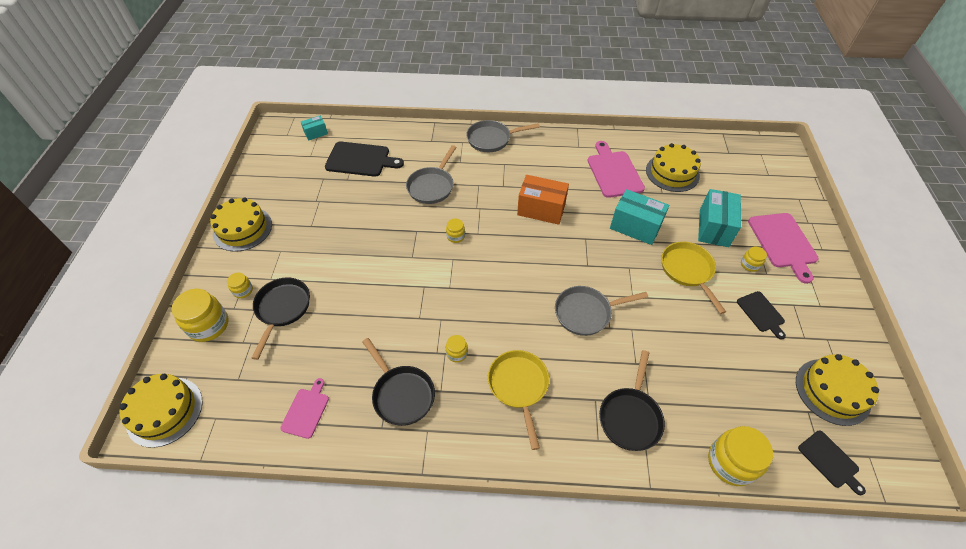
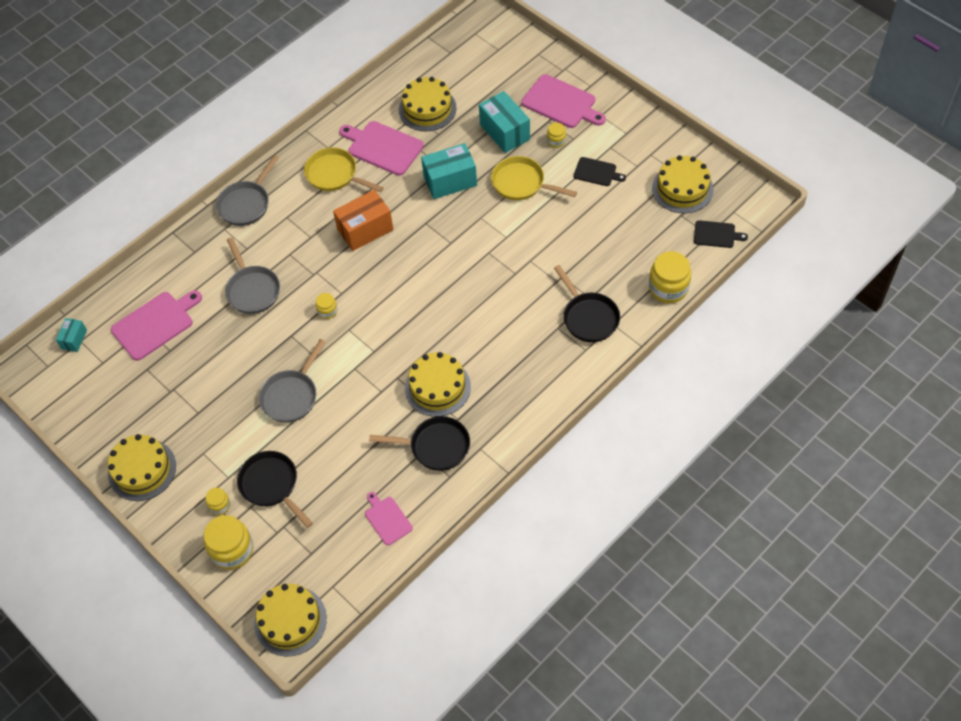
camera: 45 degrees left, 5 degrees up
black cutting board [325,141,404,177] -> pink cutting board [111,290,202,361]
yellow jar [446,335,468,362] -> yellow cake [405,352,471,417]
yellow pan [488,350,549,450] -> yellow pan moved to [304,147,383,192]
grey pan [555,286,648,336] -> grey pan moved to [259,339,326,423]

